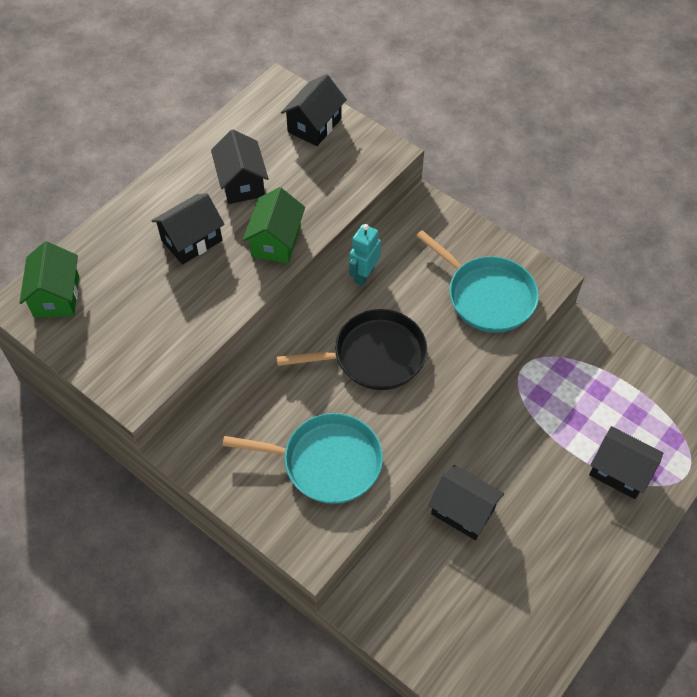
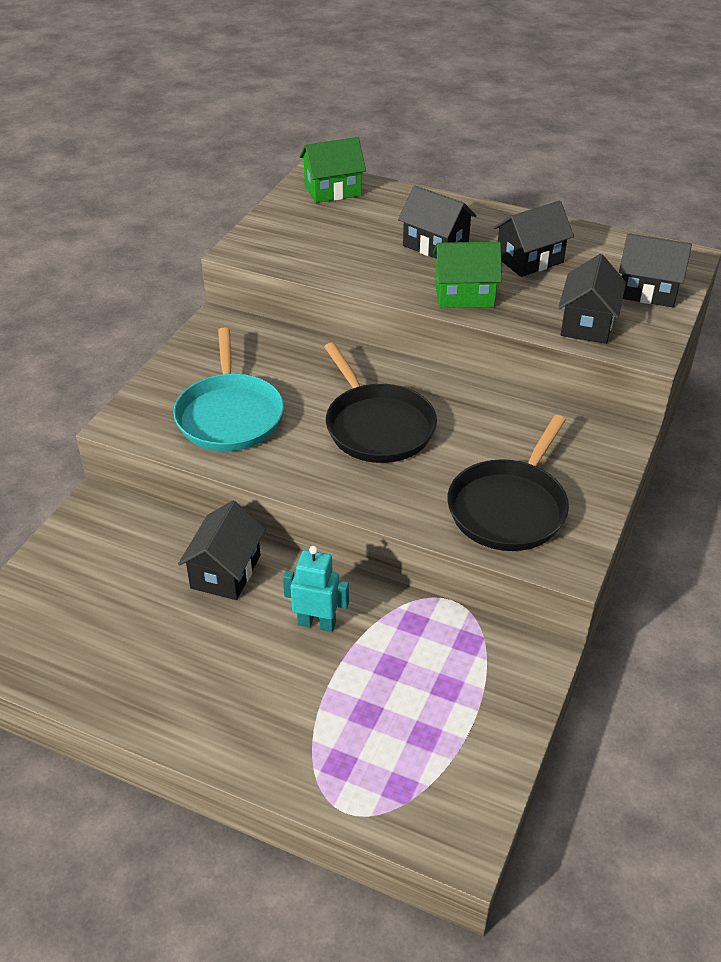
camera: 75 degrees right, 15 degrees down
turquoise robot [349,224,381,286] -> turquoise robot moved to [283,546,349,632]
turquoise pan [416,230,539,333] -> black pan [447,415,569,551]
black house [589,426,663,499] -> black house moved to [558,254,626,344]

